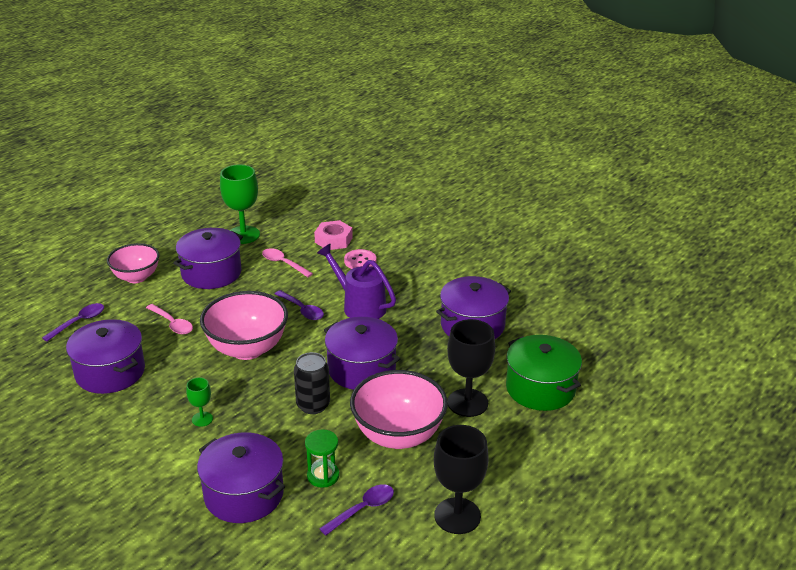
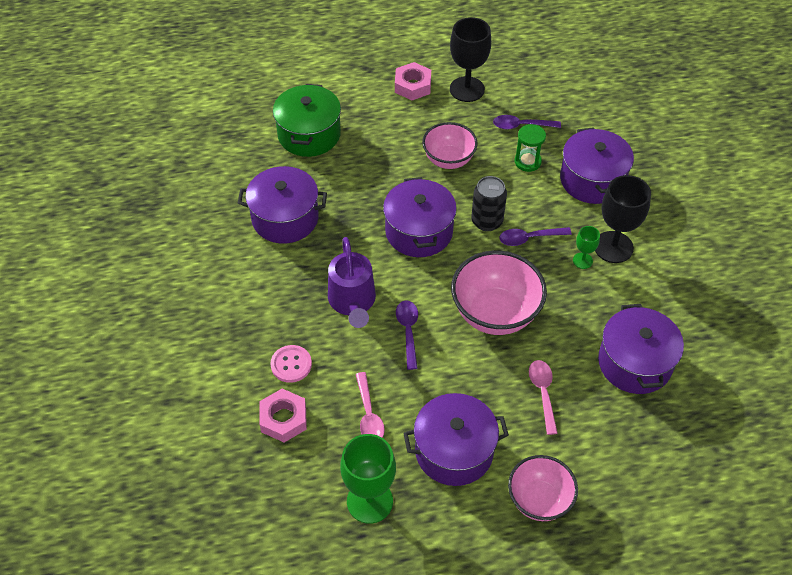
camera: 140 degrees left, 20 degrees up
purple spoon [42,303,104,342] -> purple spoon moved to [499,227,572,246]
pink bowl [350,370,448,449] -> pink bowl [422,122,478,169], size x0.65
black goblet [447,319,495,417] -> black goblet moved to [595,175,651,263]
none -> pink nut [395,62,431,100]

